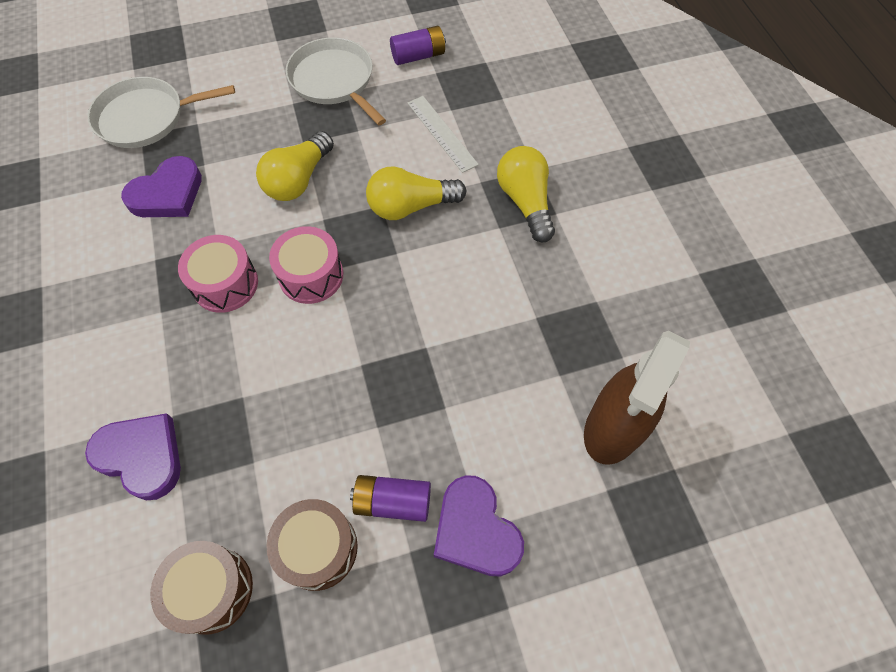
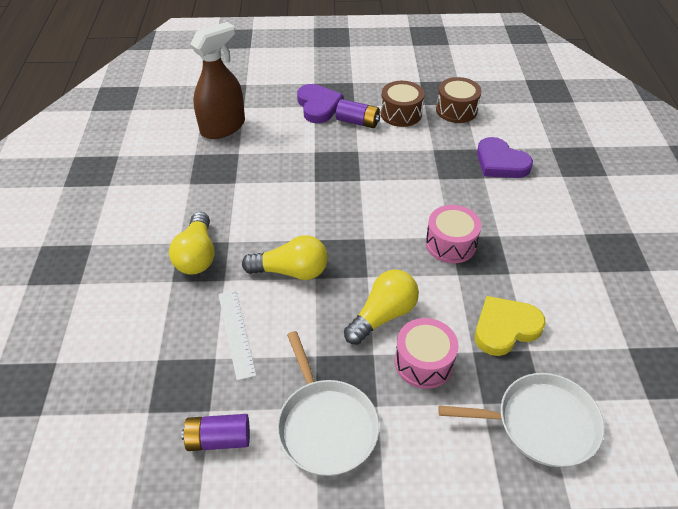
camera: 165 degrees left, 15 degrees down
purple heart [121,156,202,217] -> yellow heart [475,296,546,356]
pink drum [269,226,343,304] -> pink drum moved to [395,318,459,389]

